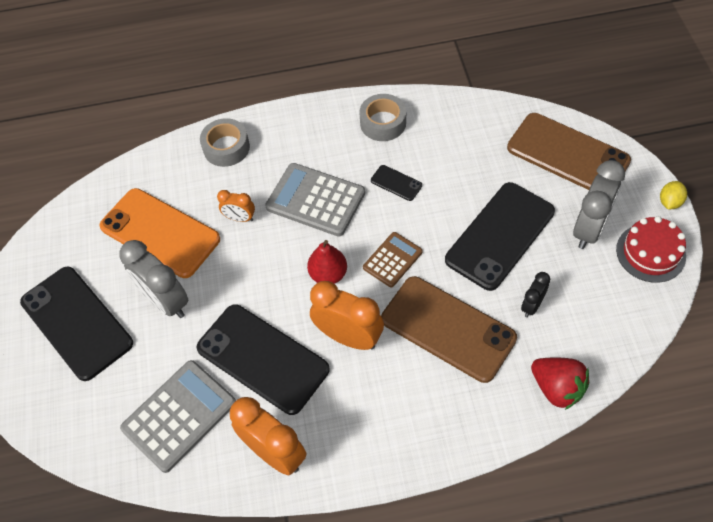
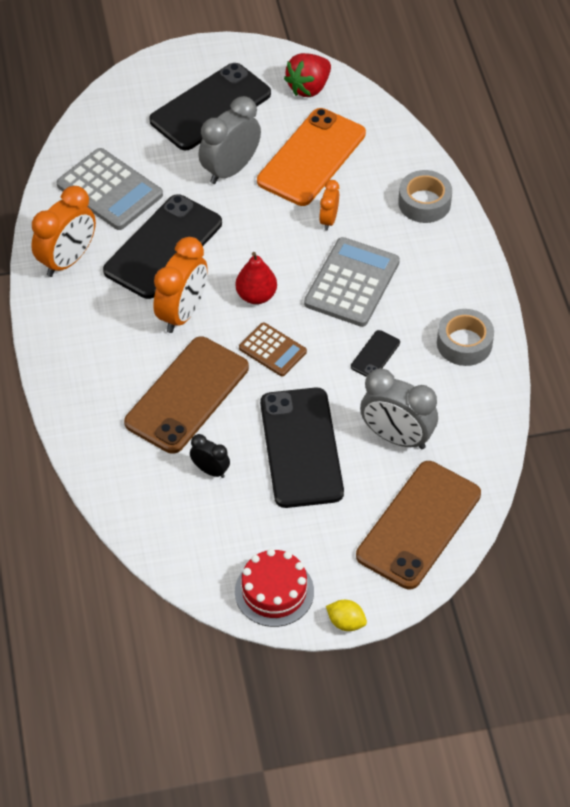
camera: 85 degrees right, 5 degrees down
black phone [445,182,555,291] -> black phone turned 45 degrees clockwise [260,387,344,508]
red strawberry [531,357,589,410] -> red strawberry moved to [284,53,331,97]
grey clock [573,160,625,249] -> grey clock moved to [360,368,438,450]

